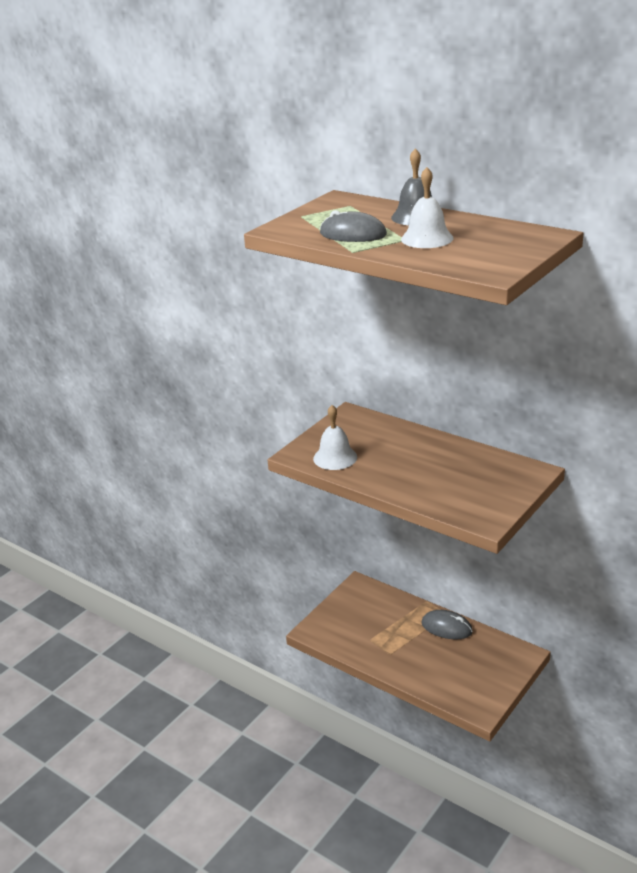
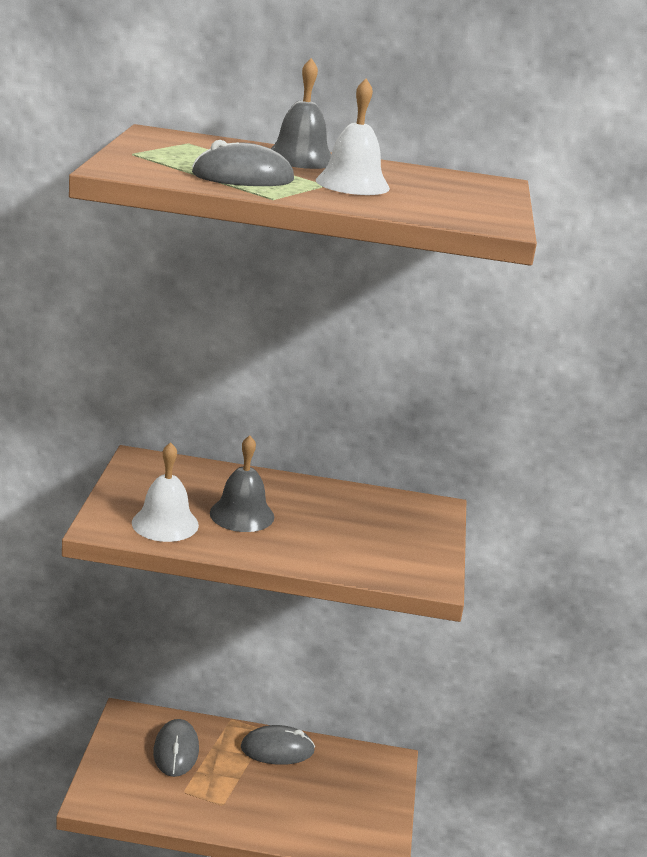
camera: 35 degrees left, 5 degrees down
none -> grey mouse [153,719,199,777]
none -> grey bell [210,435,274,532]

